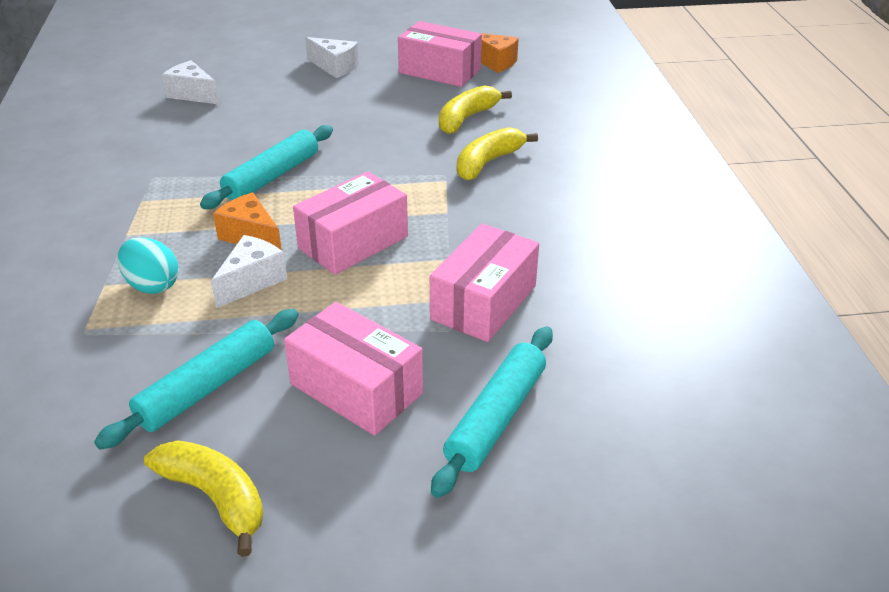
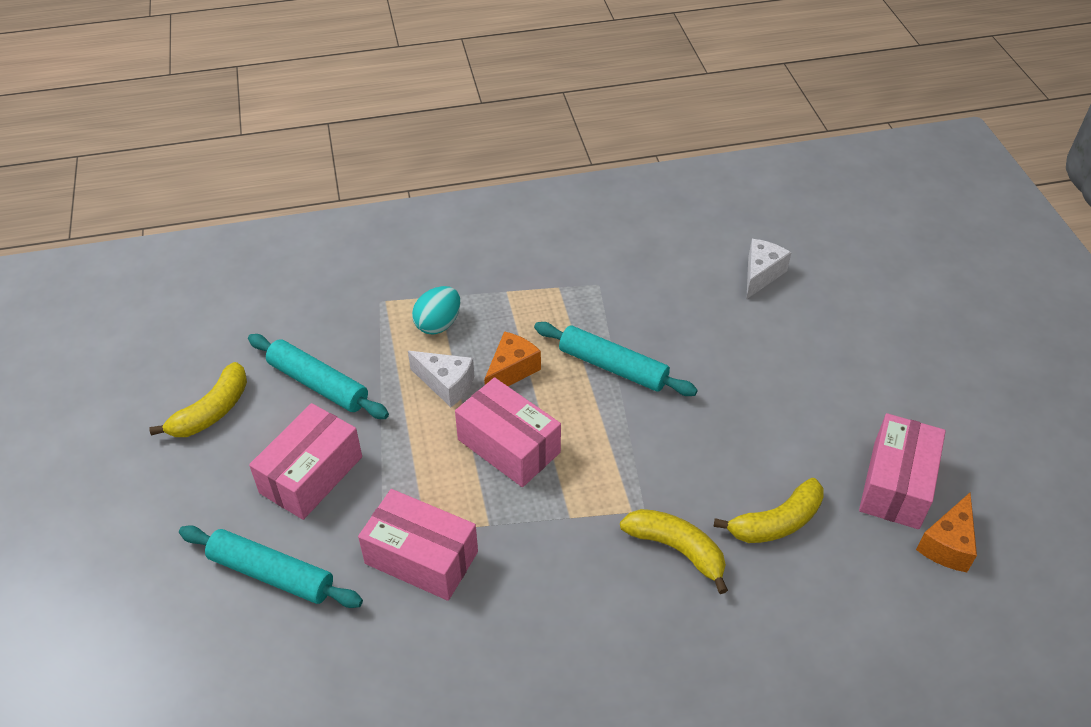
camera: 85 degrees right, 10 degrees up
white cheese [305,37,359,78] -> none
yellow banana [439,85,512,134] -> yellow banana turned 120 degrees clockwise [713,478,824,543]

